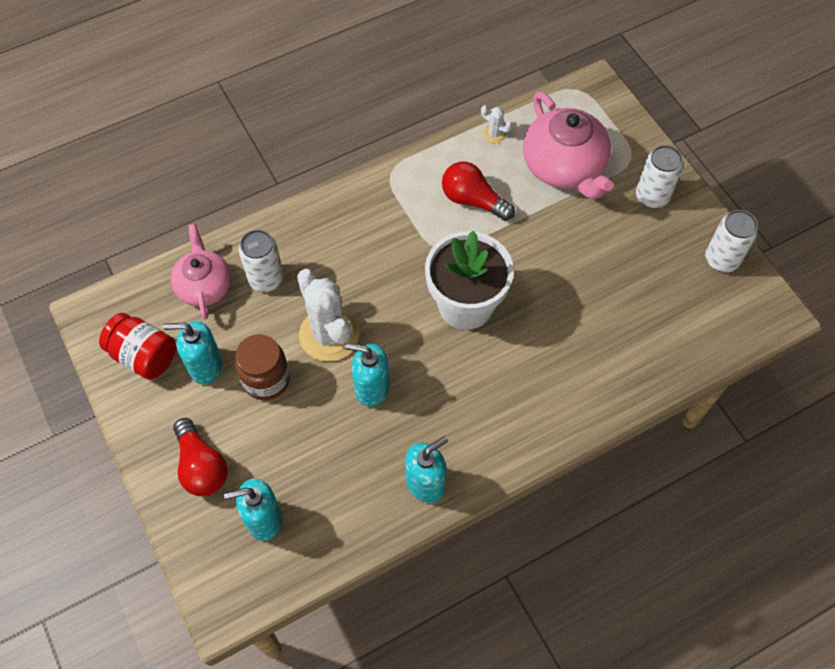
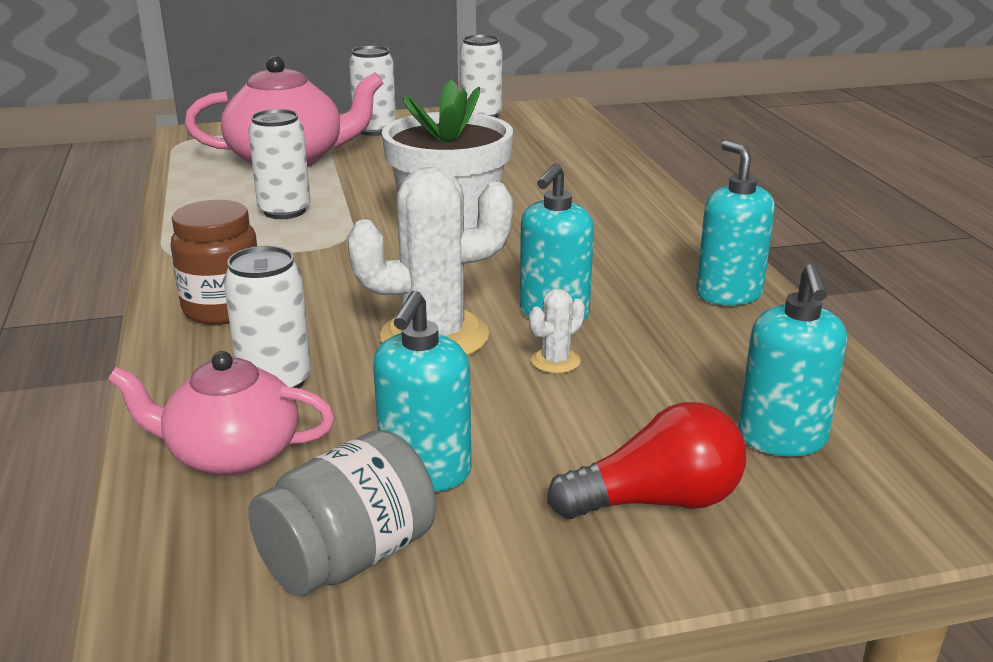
camera: 75 degrees left, 35 degrees down
red jar [99,313,176,380] -> grey jar [248,430,436,596]
brown jar [235,334,290,400] -> brown jar moved to [171,200,257,325]
red light bulb [442,161,515,221] -> white can [248,109,310,219]
white cactus [481,105,512,143] -> white cactus moved to [529,288,585,373]

